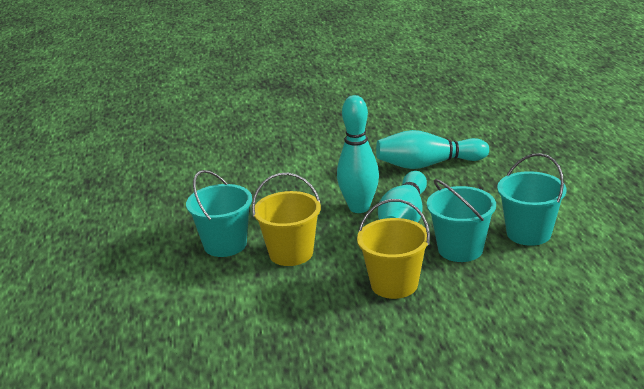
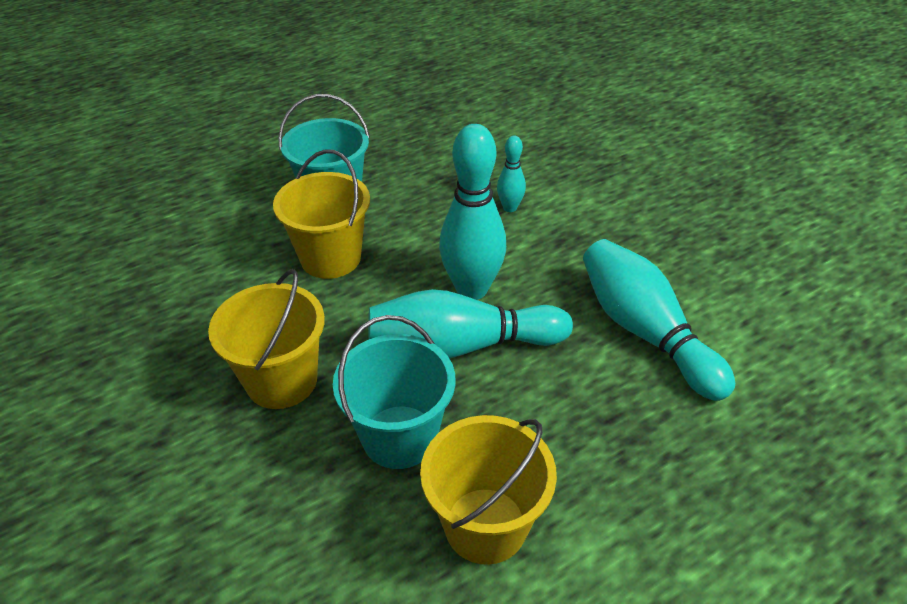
camera: 65 degrees right, 15 degrees up
turquoise bucket [497,153,567,246] -> yellow bucket [420,415,557,565]
none -> turquoise bowling pin [497,135,526,212]

